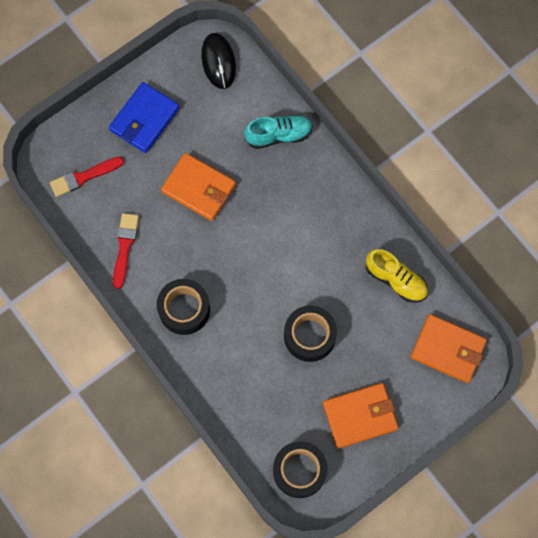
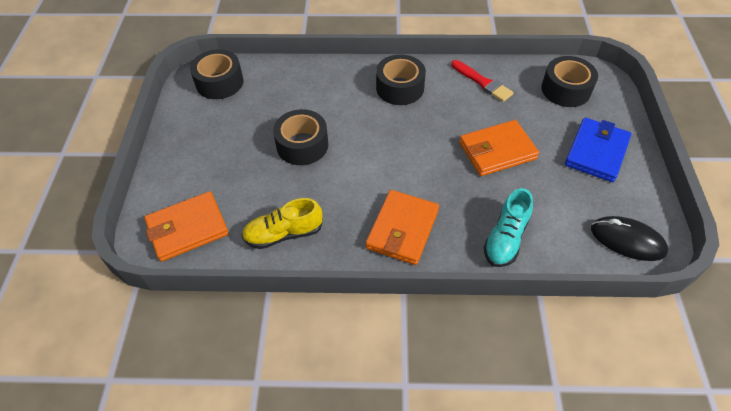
camera: 130 degrees right, 20 degrees down
red brush [50,157,124,197] -> black tape [541,56,598,107]
blue wallet [109,82,179,153] -> blue wallet turned 45 degrees clockwise [565,117,631,182]
orange wallet [323,383,398,448] -> orange wallet moved to [366,190,439,265]

